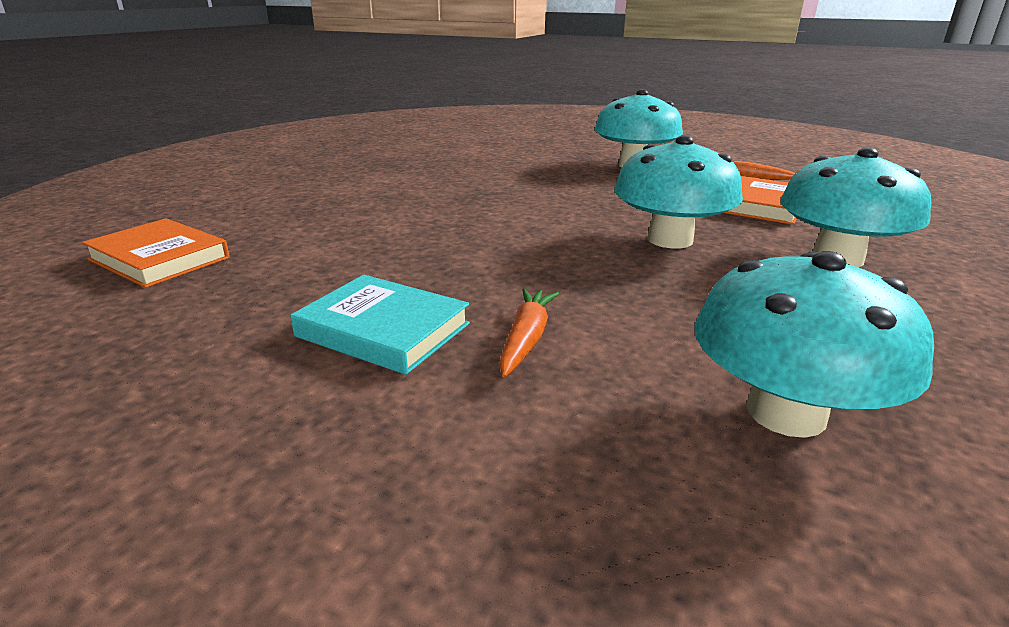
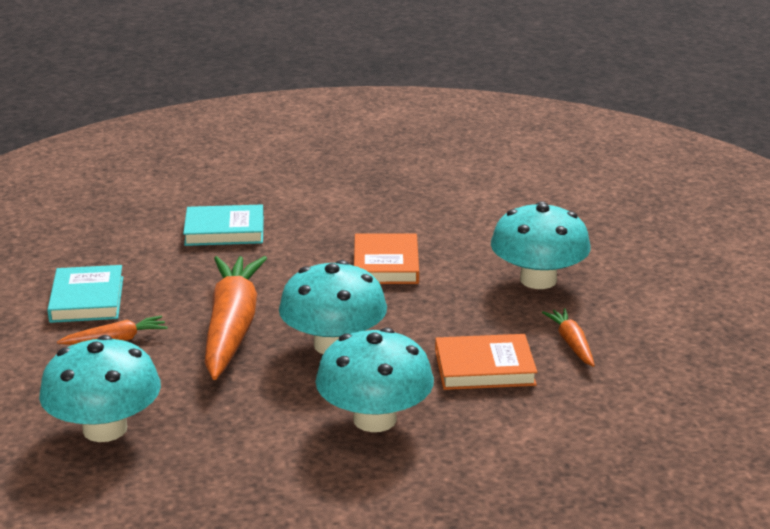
camera: 55 degrees right, 0 degrees up
orange book [82,218,230,288] -> orange book moved to [354,233,419,284]
none -> turquoise book [183,205,264,246]
none -> orange carrot [205,256,267,380]

